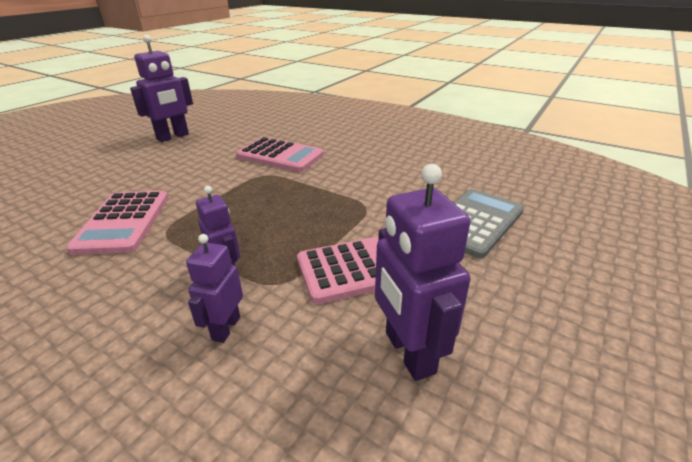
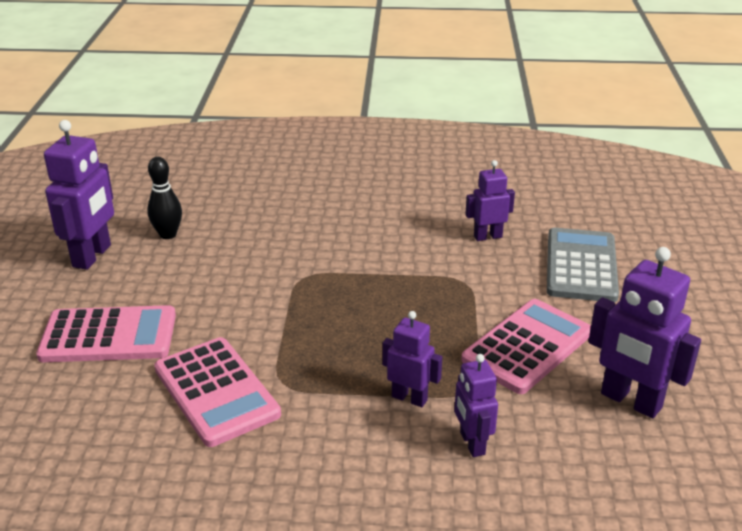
camera: 30 degrees left, 0 degrees up
pink calculator [236,137,324,172] -> pink calculator moved to [36,305,176,362]
none -> black bowling pin [147,157,182,239]
none -> purple robot [465,160,515,241]

